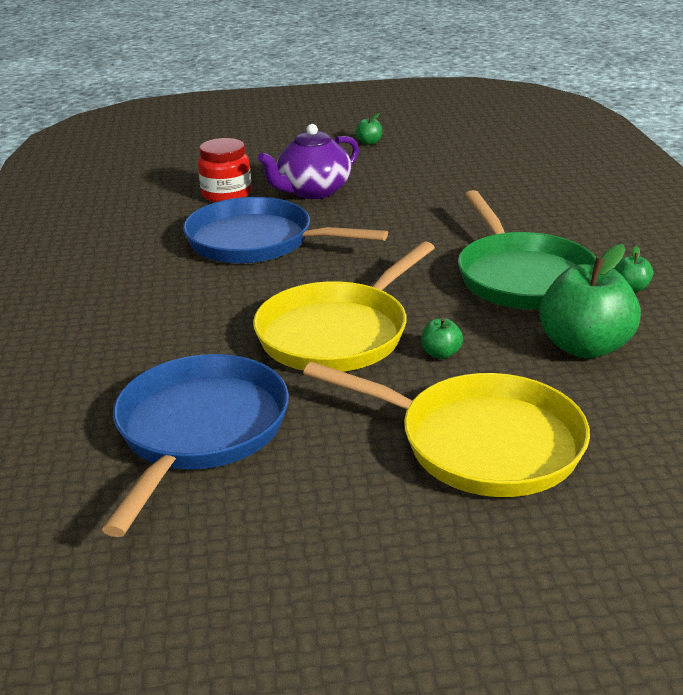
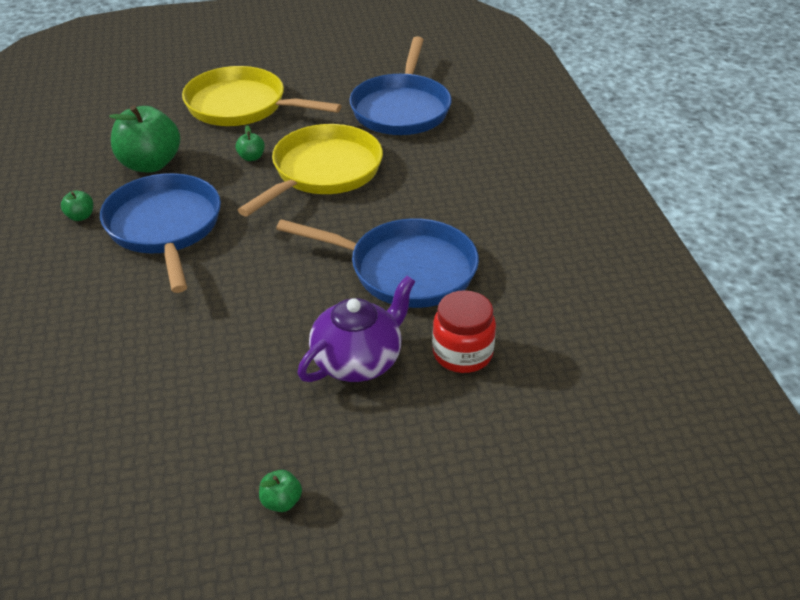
camera: 175 degrees right, 10 degrees up
green pan [458,190,596,310] -> blue pan [100,173,221,293]

